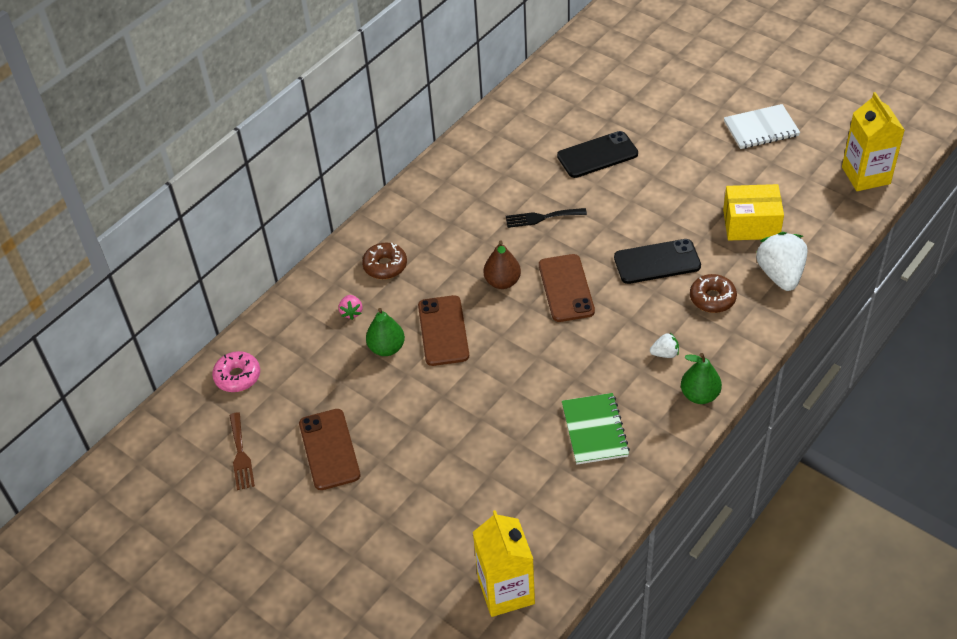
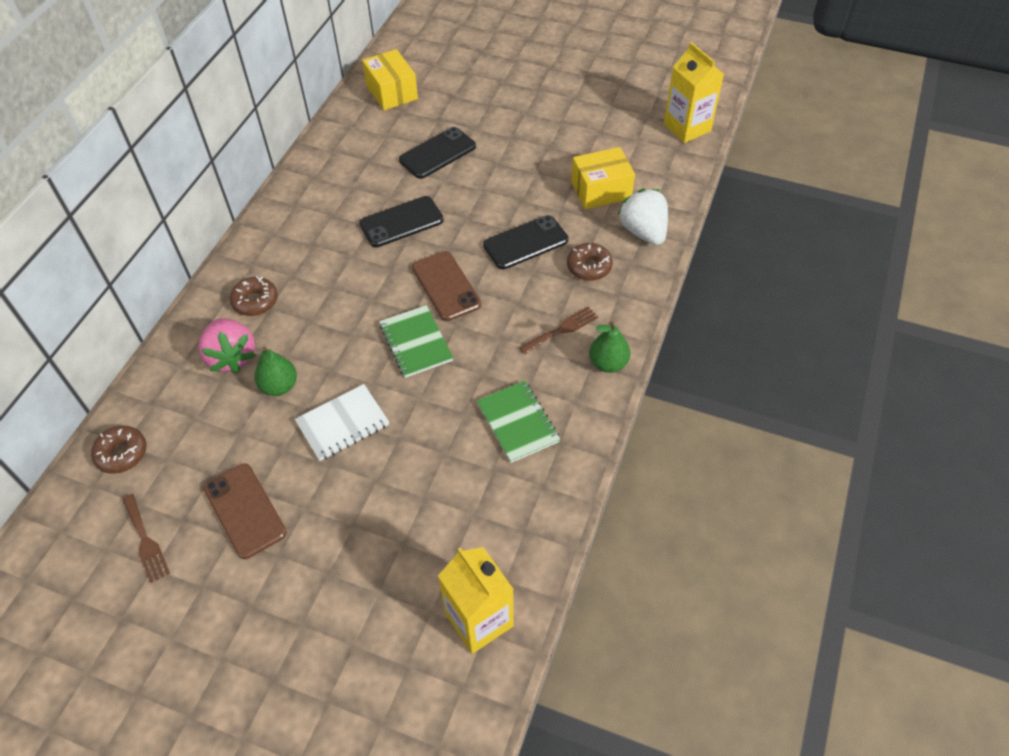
camera: 20 degrees left, 5 degrees up
pink donut [212,351,260,392] -> brown donut [91,425,147,474]
pink strawberry [339,295,362,320] -> pink strawberry [198,318,256,373], size x2.10
brown phone [418,295,469,366] -> none
brown pear [484,240,521,289] -> none
black fork [506,208,587,228] -> black phone [359,196,444,247]
white strawberry [650,333,679,358] -> brown fork [519,307,598,355]
white notebook [724,104,800,149] -> white notebook moved to [295,384,389,461]
none -> yellow box [362,49,418,110]
none -> green notebook [379,305,453,378]

